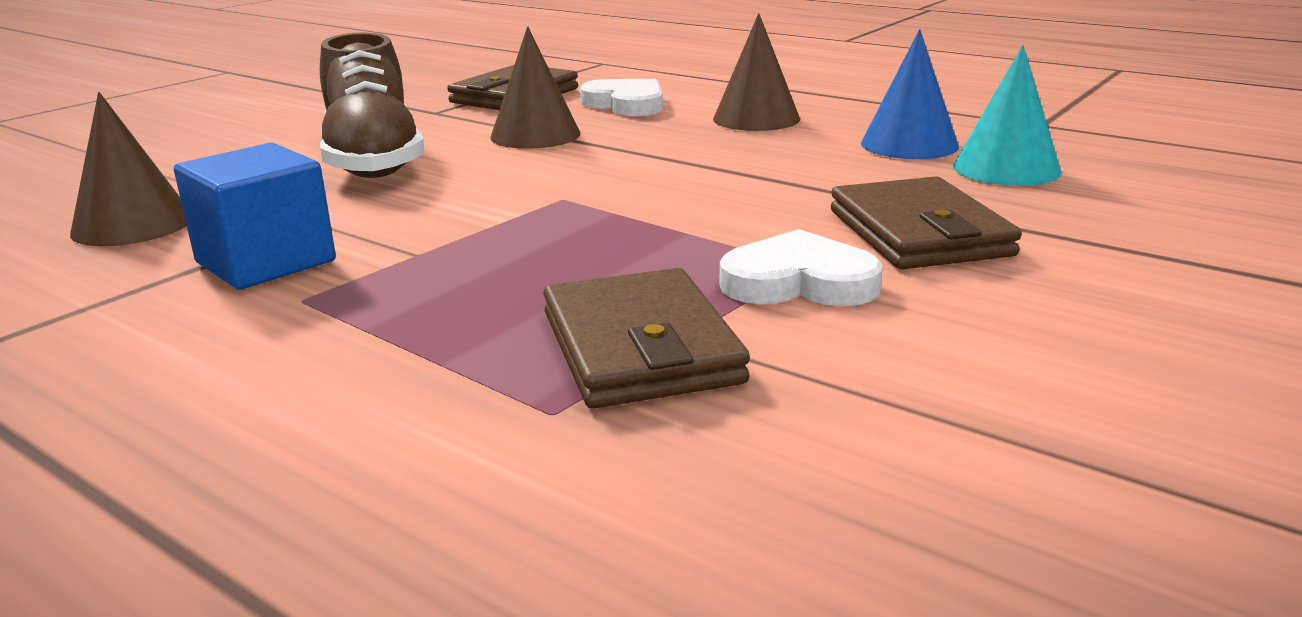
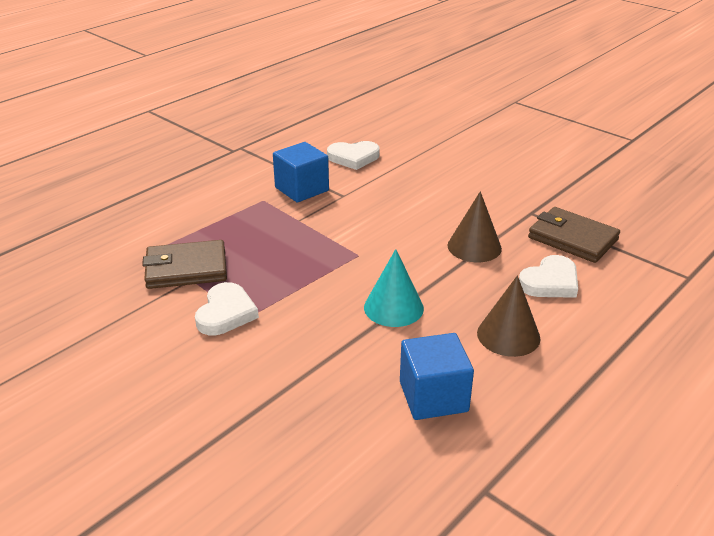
camera: 95 degrees right, 10 degrees up
brown cone [70,92,187,246] -> white heart [327,141,380,170]
brown shoe [320,32,425,178] -> none
brown wallet [831,176,1022,269] -> none
blue cone [861,29,959,159] -> blue cube [400,333,474,420]
turquoise cone [953,45,1062,186] -> turquoise cone moved to [364,249,424,327]

